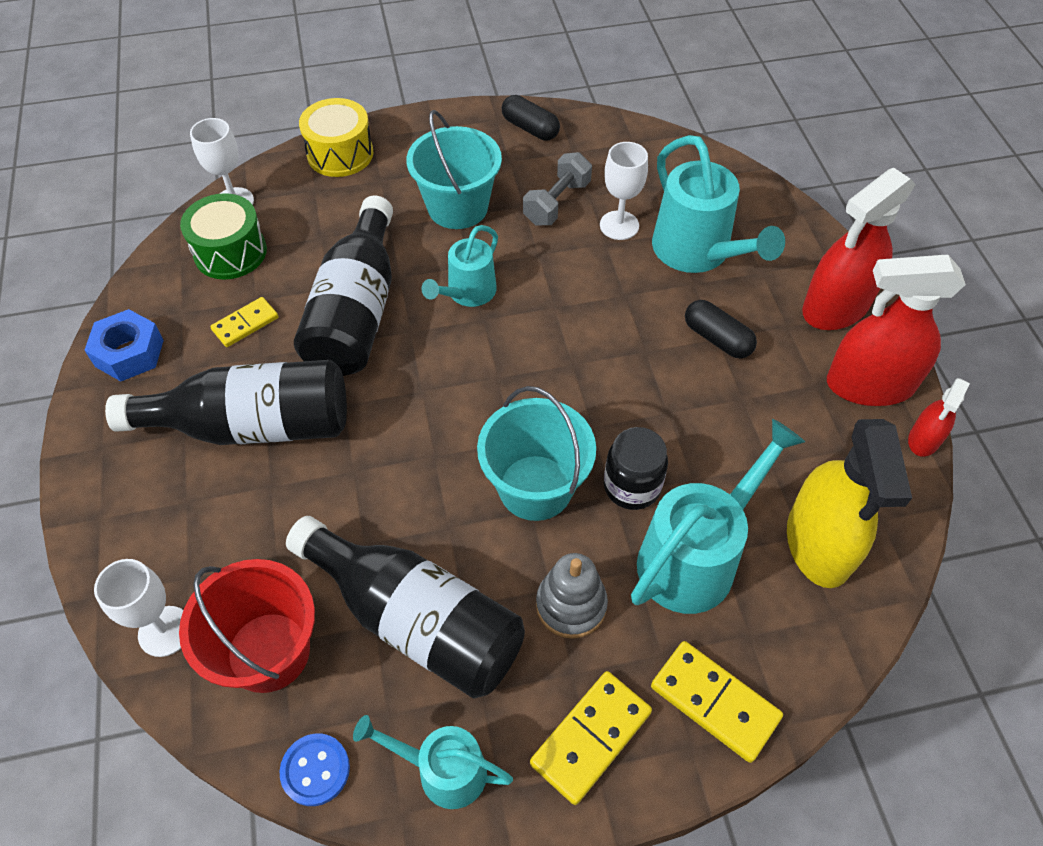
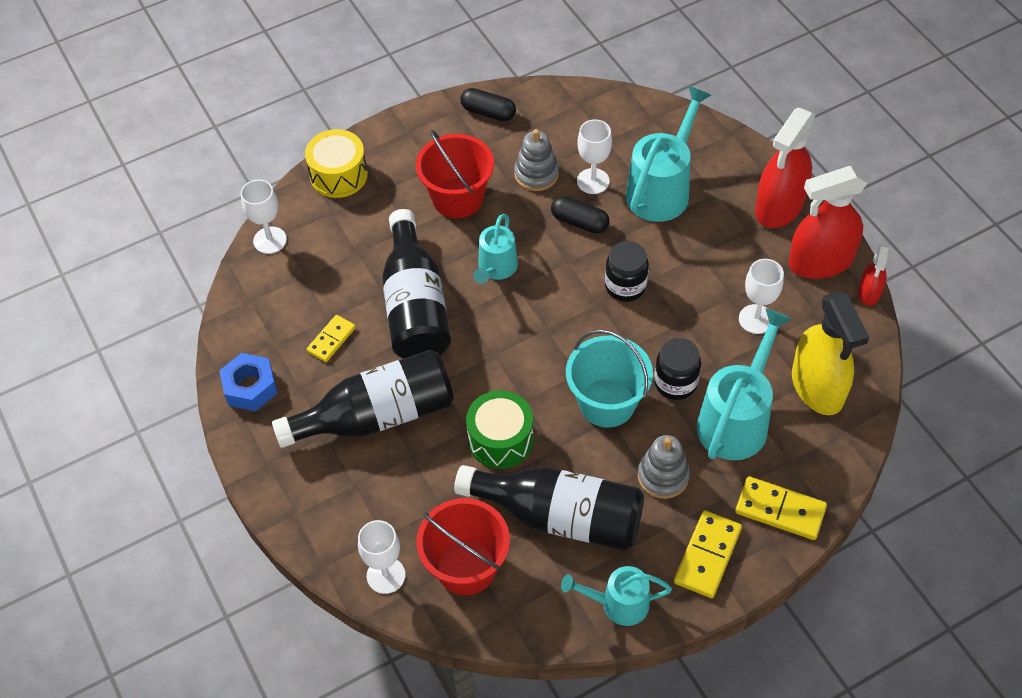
camera: 15 degrees left, 0 degrees up
green drum [180,193,267,279] -> green drum moved to [466,390,534,469]
blue button [280,733,350,806] -> none
turquoise bucket [406,110,502,229] -> red bucket [416,130,494,218]
grey dumbbell [523,152,592,226] -> grey stacking toy [514,129,559,191]
turquoise watering can [652,135,785,273] -> turquoise watering can turned 105 degrees counterclockwise [626,86,711,222]
black capsule [685,300,757,358] -> black capsule moved to [551,196,609,234]
none -> black jar [605,241,649,302]
none -> white goblet [739,259,784,334]

